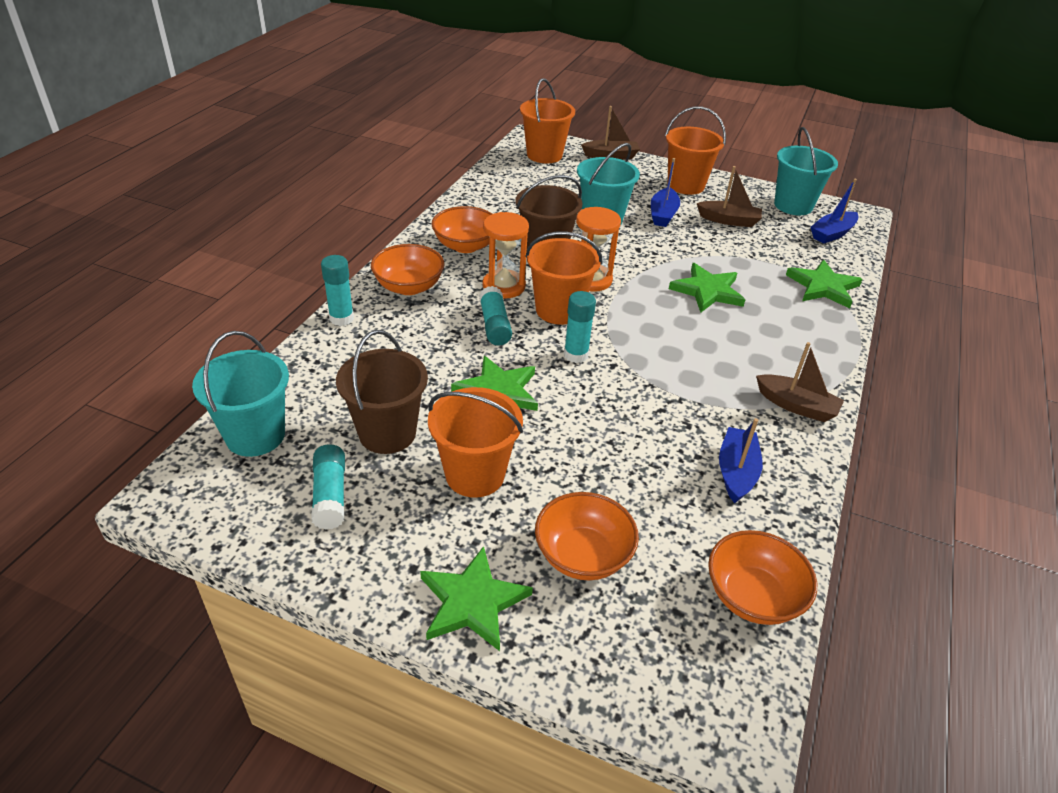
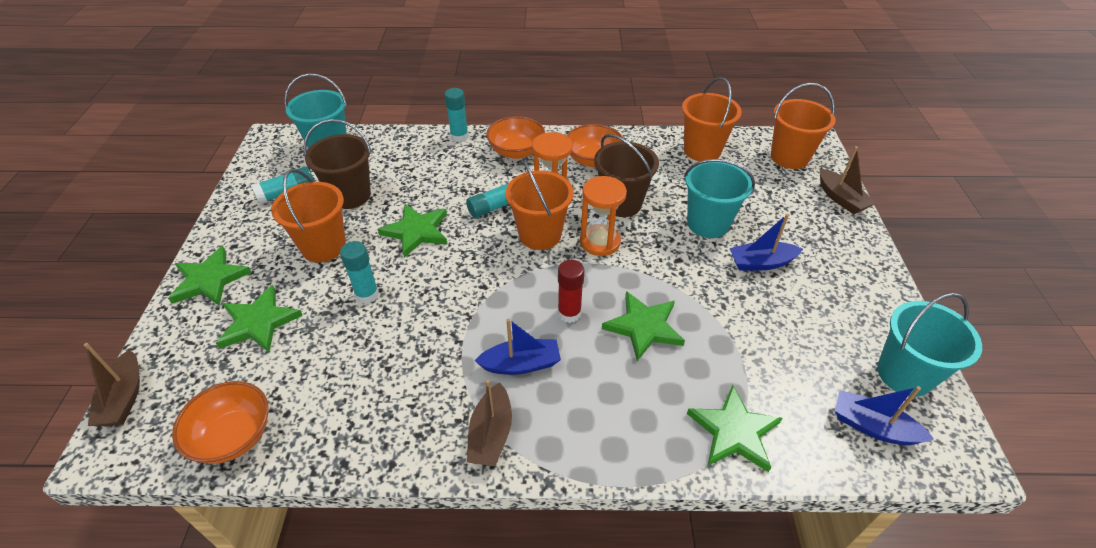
camera: 70 degrees right, 5 degrees up
orange bowl [535,492,639,580] -> green star [216,285,303,352]
turquoise glue stick [564,291,596,363] -> turquoise glue stick moved to [340,241,379,304]
orange bucket [665,106,726,195] -> orange bucket moved to [682,77,742,161]
brown boat [697,166,762,227] -> brown boat moved to [84,343,140,426]
blue boat [719,418,763,504] -> blue boat moved to [475,318,561,375]
none -> red glue stick [558,260,585,323]

